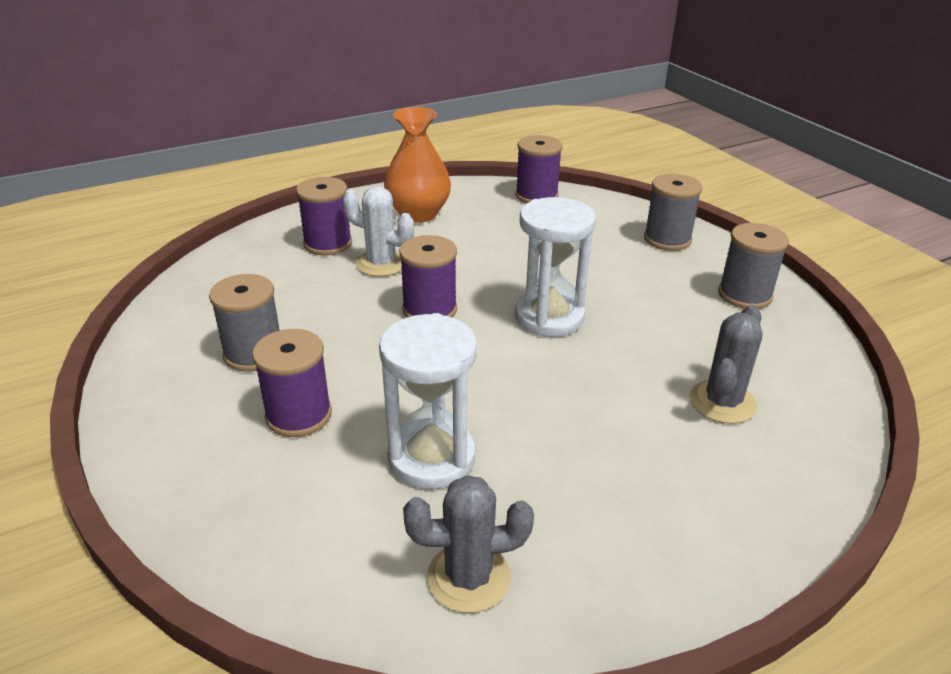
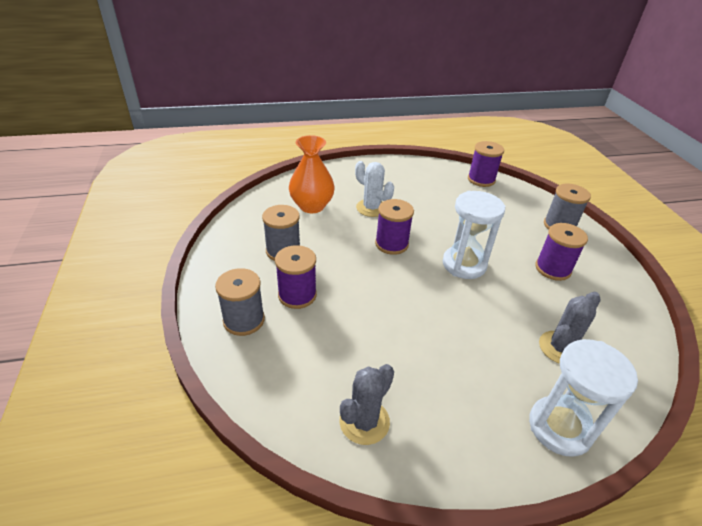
camera: 15 degrees right, 5 degrees up
purple spool [296,177,352,255] -> purple spool moved to [535,223,588,281]
white hourglass [379,313,477,489] -> white hourglass moved to [529,339,638,457]
orange vase [384,107,451,223] -> orange vase moved to [289,135,335,213]
grey cactus [403,475,534,613] -> grey cactus turned 60 degrees counterclockwise [339,364,394,445]
grey spool [718,223,789,309] -> grey spool moved to [215,268,265,336]

